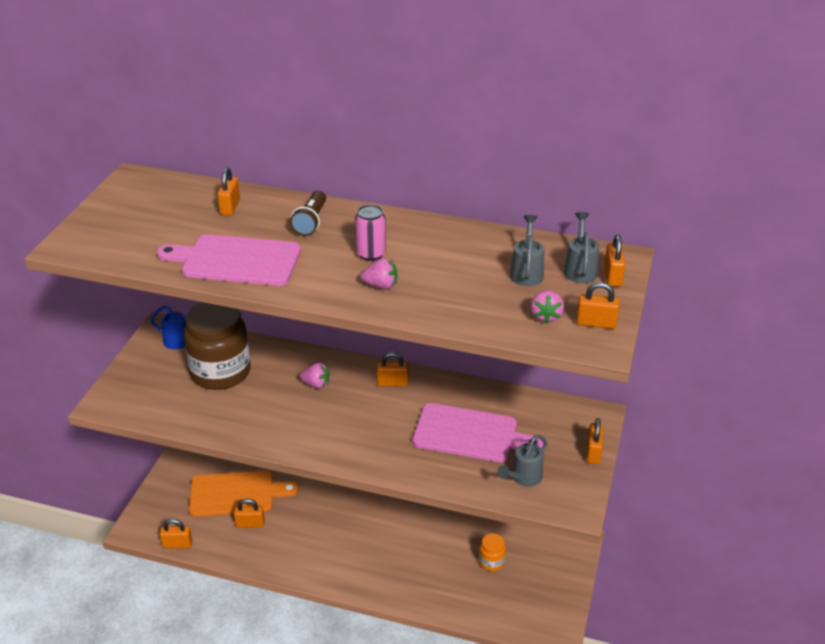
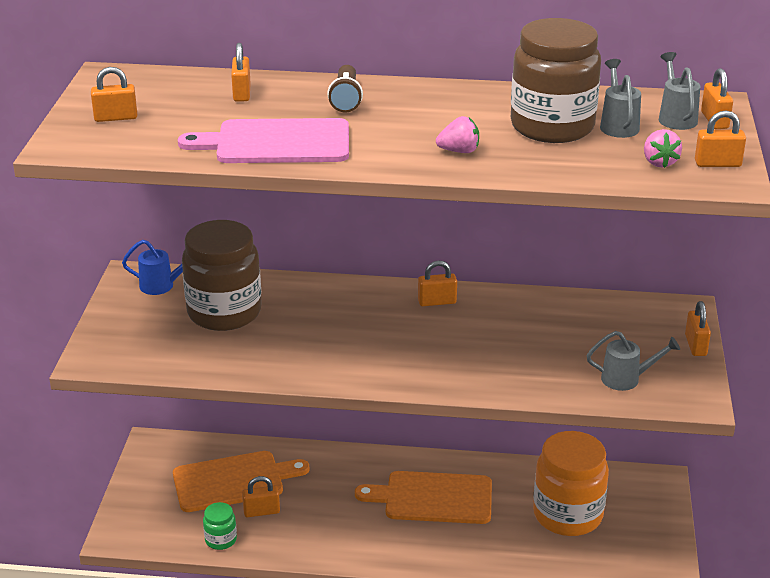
camera: 10 degrees left, 5 degrees down
orange padlock [160,519,192,548] -> orange padlock moved to [91,67,137,122]
pink strawberry [299,362,330,389] -> none
pink can [355,204,386,261] -> none
pink cutting board [413,403,544,462] -> none
orange jar [479,533,506,571] -> orange jar [533,431,609,536], size x2.25
grey watering can [497,435,548,487] -> grey watering can turned 120 degrees counterclockwise [586,331,680,391]
none -> green jar [203,502,237,550]
none -> orange cutting board [355,471,492,524]
none -> brown jar [511,18,601,143]

